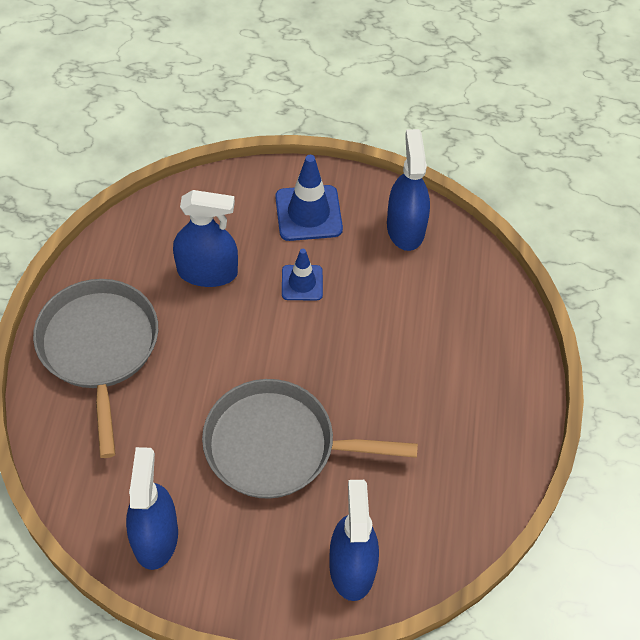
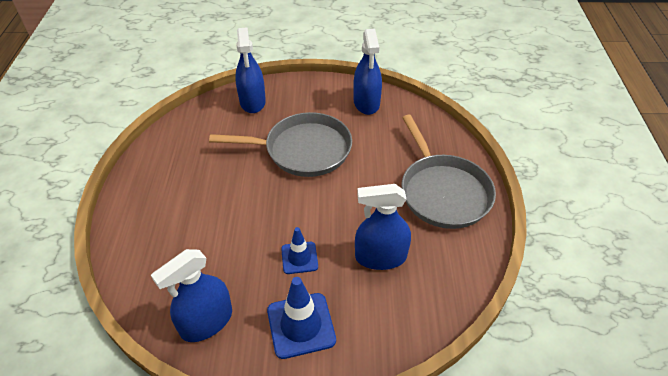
camera: 175 degrees right, 10 degrees down
blue spray bottle [387,129,430,251] -> blue spray bottle turned 60 degrees clockwise [151,249,232,342]

